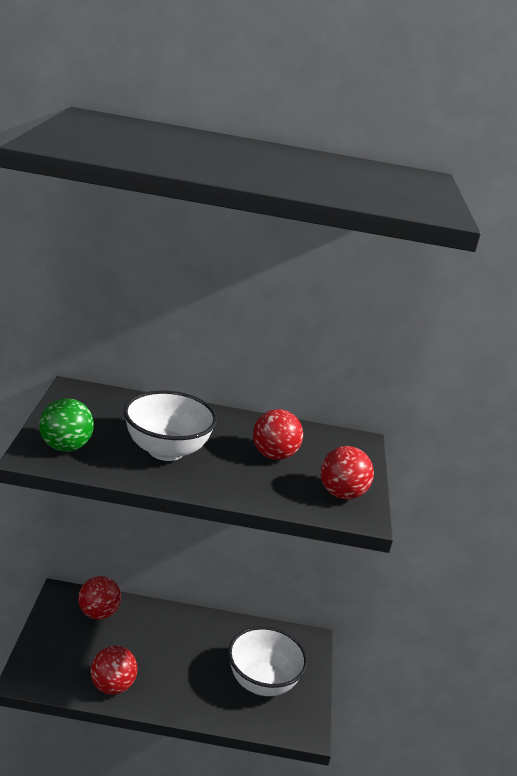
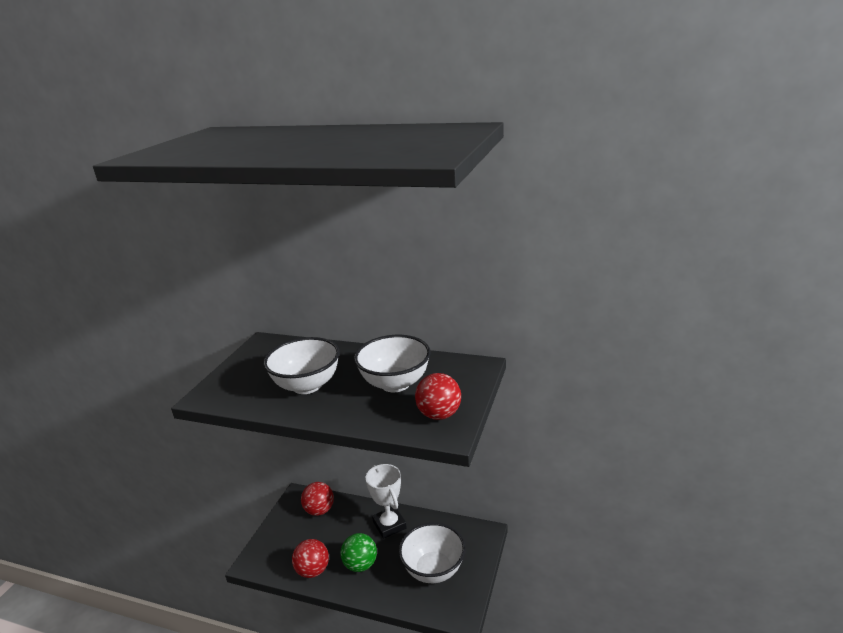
camera: 20 degrees right, 0 degrees up
green ball [39,398,94,452] -> green ball moved to [341,533,377,572]
red ball [253,409,303,460] -> white bowl [354,335,431,392]
none -> white trophy [366,464,407,539]

